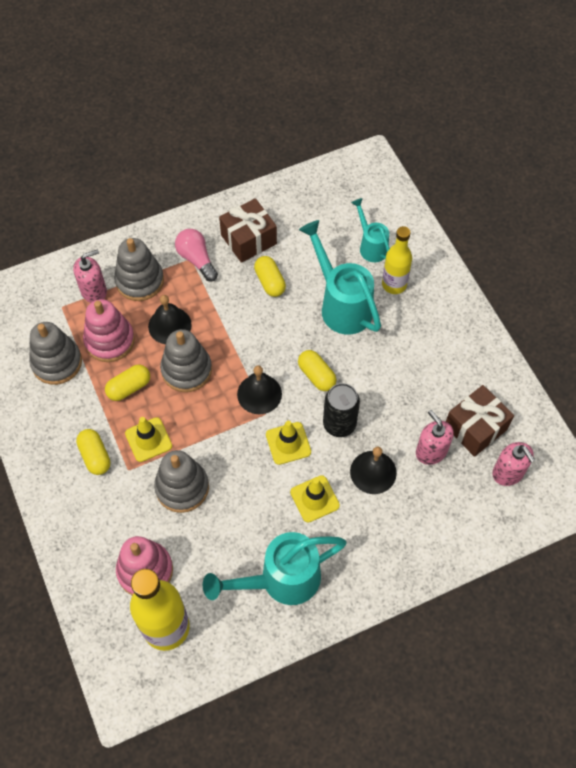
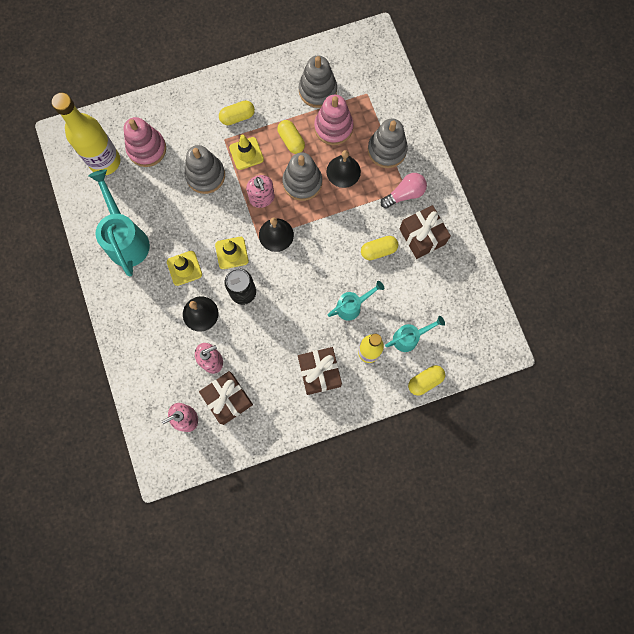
camera: 95 degrees right, 15 degrees up
pink soap dispenser [73,249,107,303] -> pink soap dispenser moved to [246,175,275,208]
yellow capsule [298,350,336,391] -> yellow capsule moved to [408,365,445,396]
turquoise watering can [299,220,381,335] -> turquoise watering can [328,281,384,321], size x0.57
none -> brown gift [298,347,342,395]

